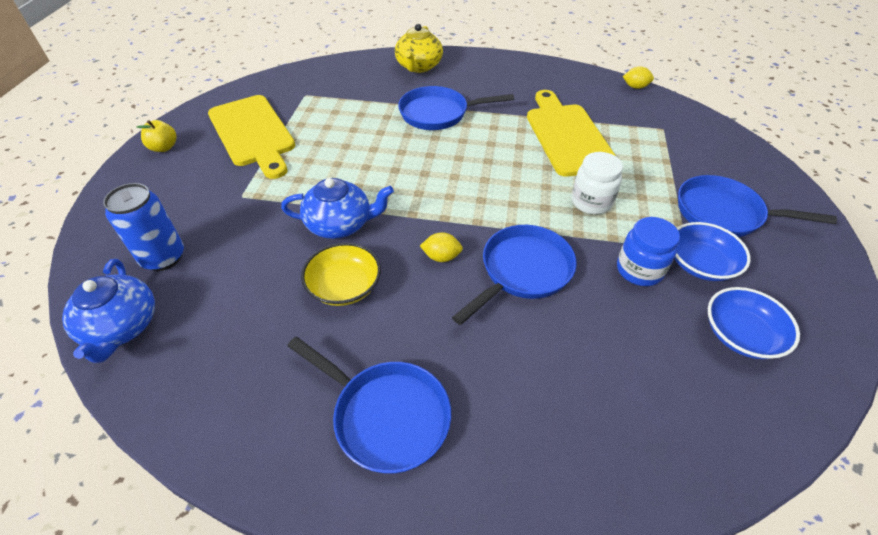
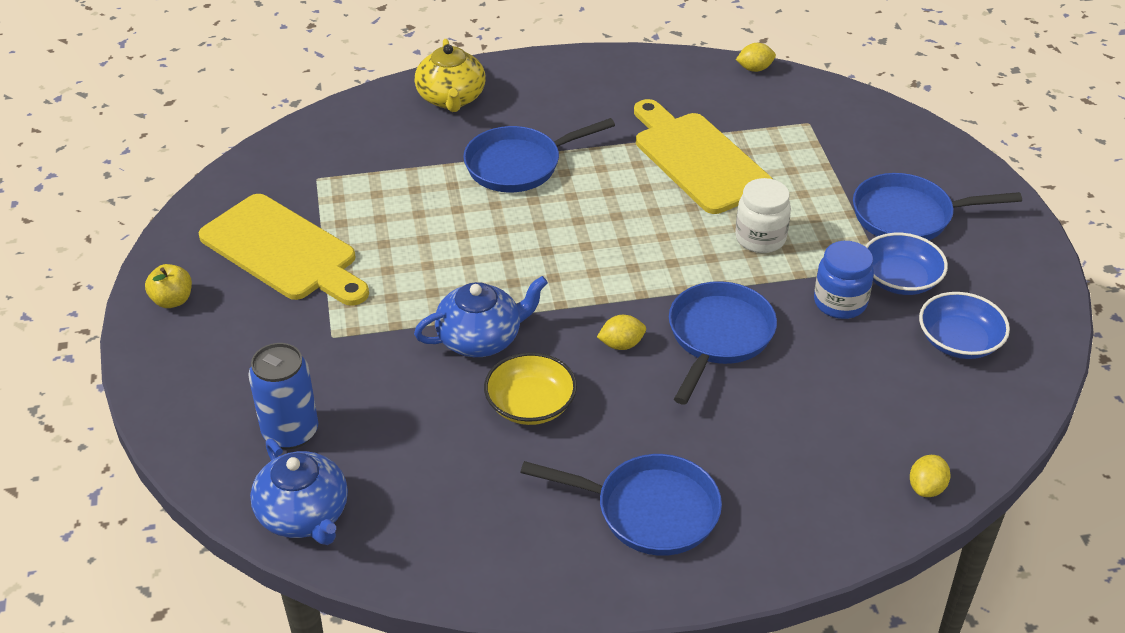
camera: 20 degrees left, 5 degrees down
none -> yellow lemon [910,455,950,497]

